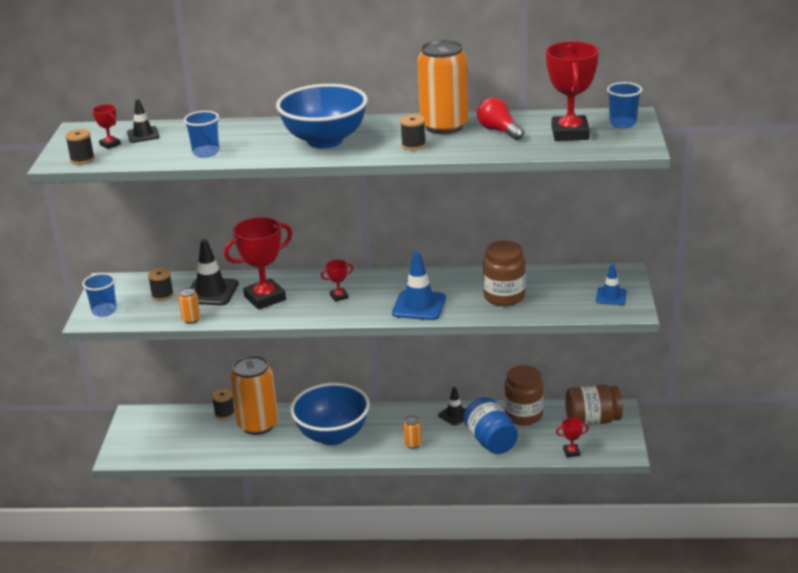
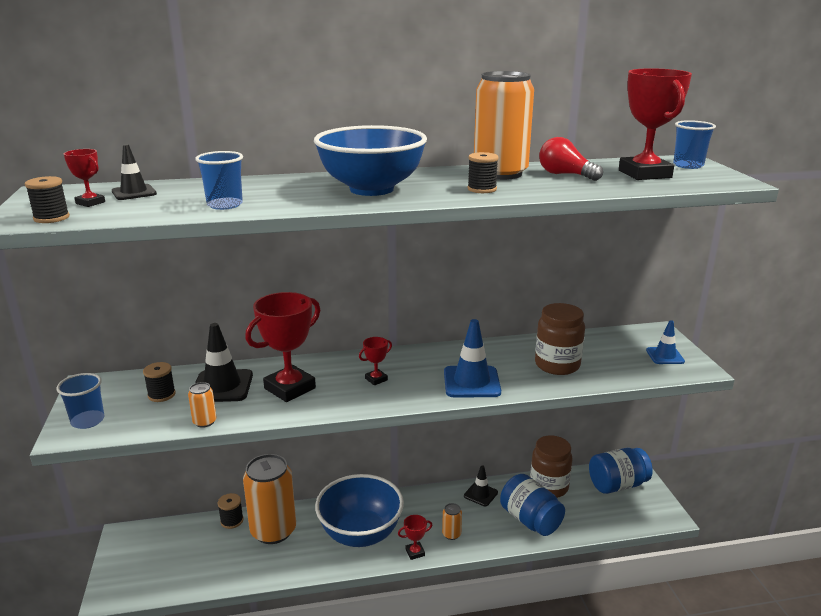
camera: 15 degrees left, 5 degrees down
red trophy [556,418,589,457] -> red trophy moved to [398,515,432,560]
brown jar [565,385,623,425] -> blue jar [589,448,653,494]

